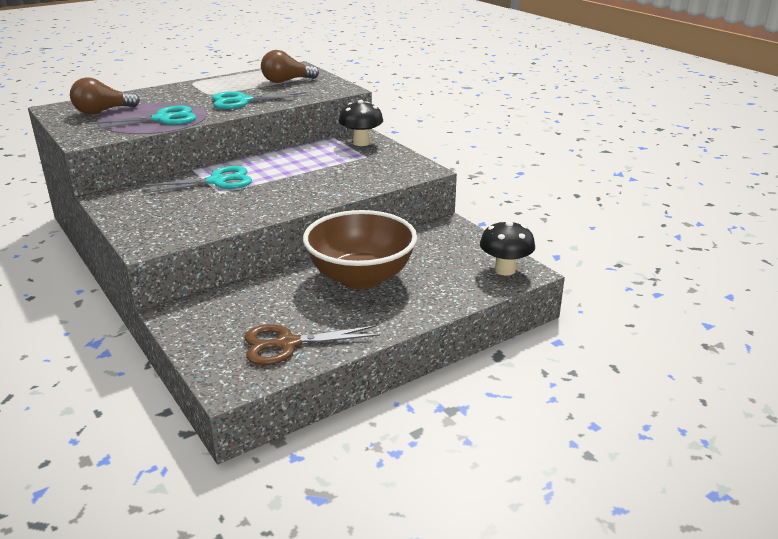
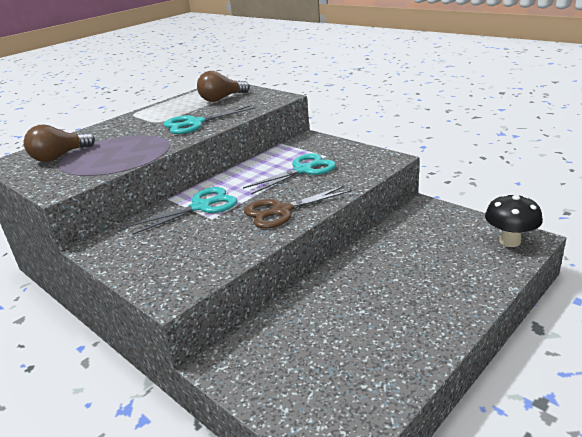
camera: 10 degrees left, 0 degrees up
turquoise scissors [88,106,196,130] -> turquoise scissors moved to [243,153,336,195]
brown scissors [244,324,380,365] -> brown scissors moved to [244,186,352,229]
brown bowl [303,210,417,289] -> none
black mushroom [339,100,383,146] -> none

